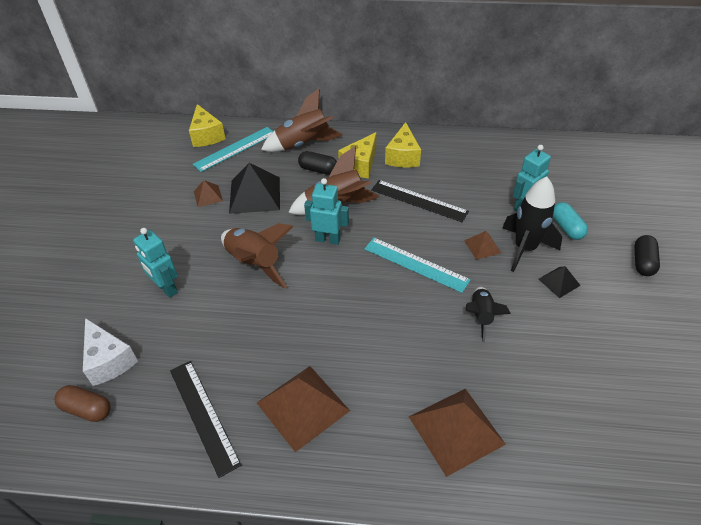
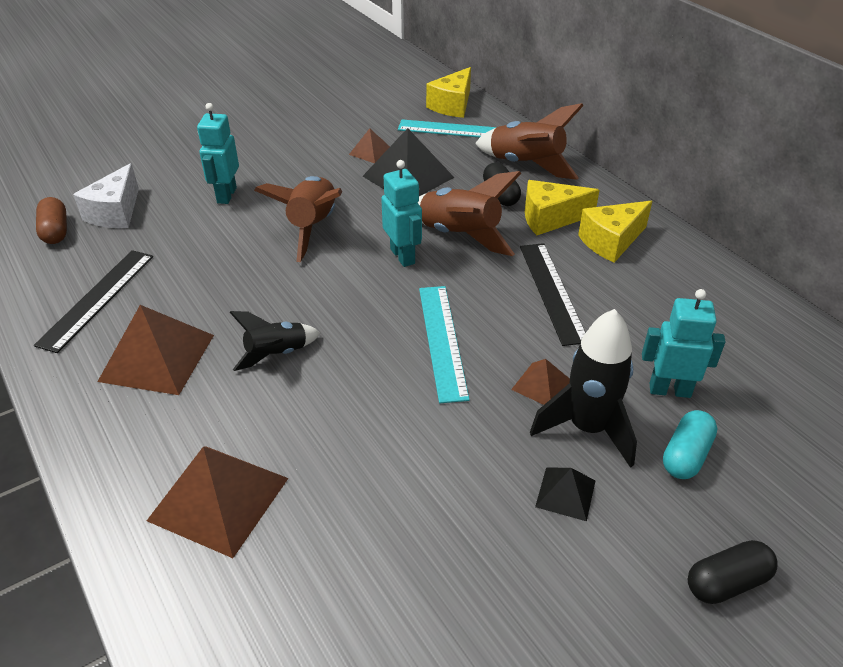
camera: 50 degrees right, 5 degrees down
black rocket [466,287,511,343] -> black rocket moved to [230,311,320,371]

